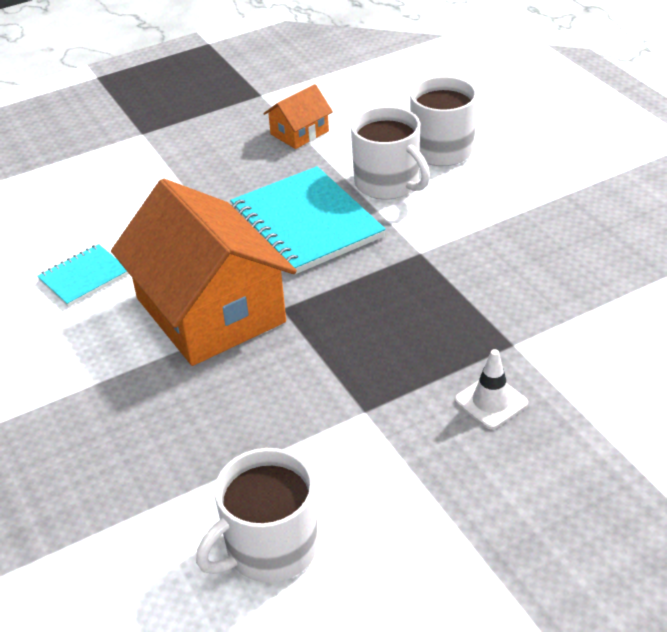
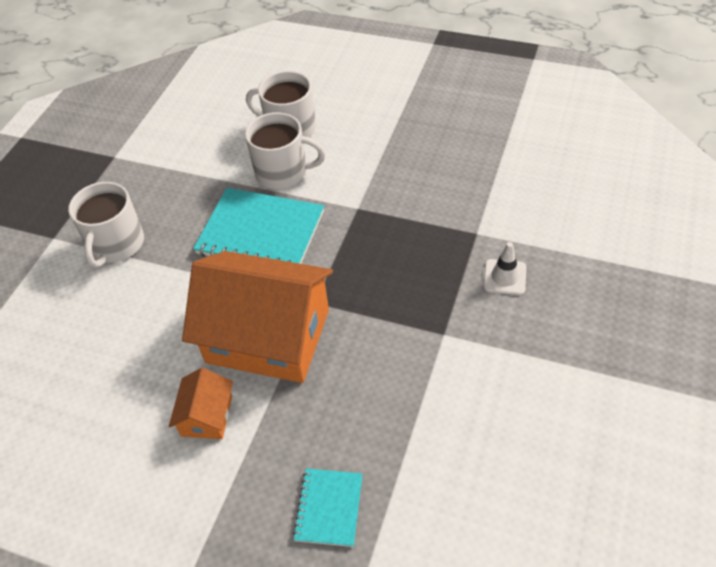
camera: 40 degrees left, 10 degrees up
turquoise notebook [37,244,129,307] -> turquoise notebook moved to [293,468,363,547]
white mug [196,448,318,583] -> white mug moved to [68,182,144,268]
orange house [263,84,333,149] -> orange house moved to [169,368,233,439]

